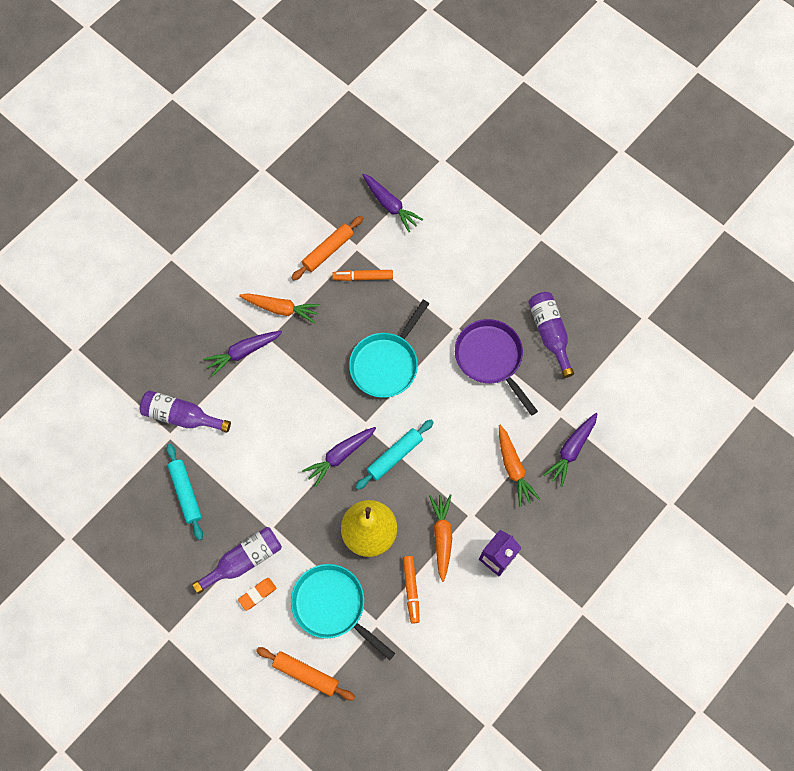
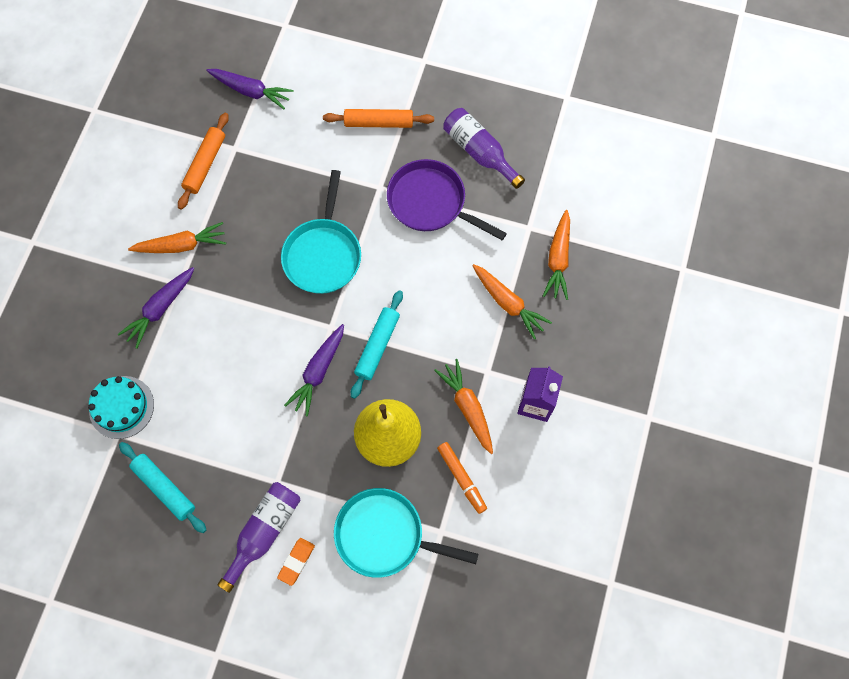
camera: 25 degrees left, 0 degrees up
purple bottle [140,390,231,433] -> turquoise cake [88,376,154,439]
orange rolling pin [256,647,355,701] -> orange rolling pin moved to [323,109,434,128]
orange marker [332,270,393,281] -> none
purple carrot [543,413,598,487] -> orange carrot [543,210,570,300]

